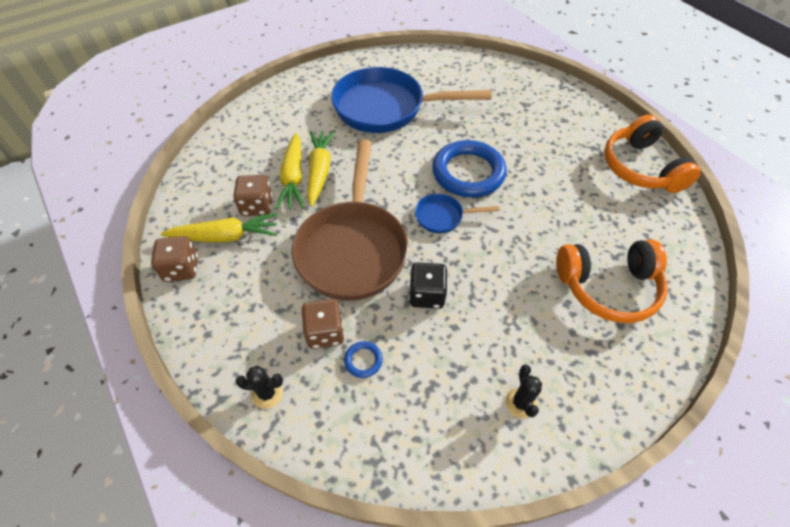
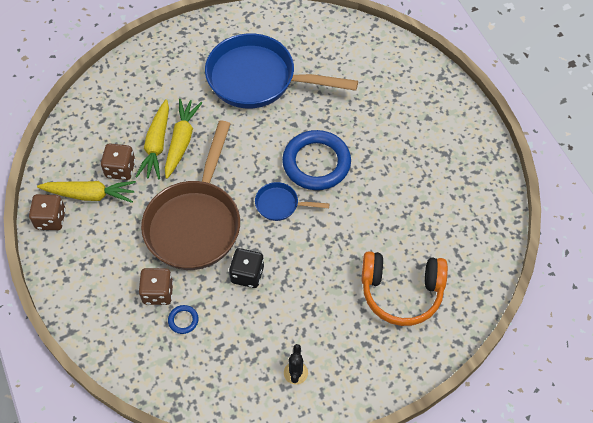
camera: 10 degrees right, 5 degrees up
black cactus [235,366,283,409] -> none
orange headphones [604,115,701,193] -> none

